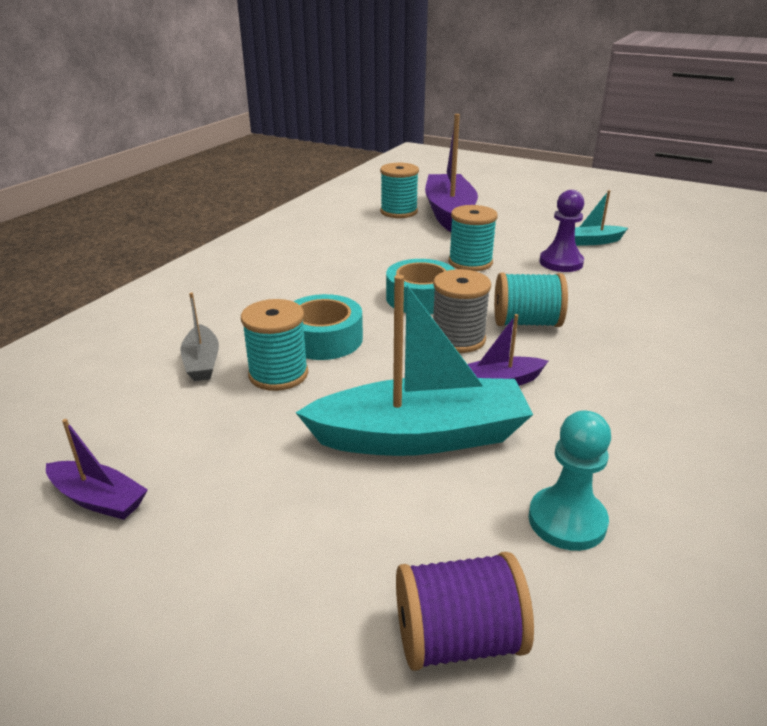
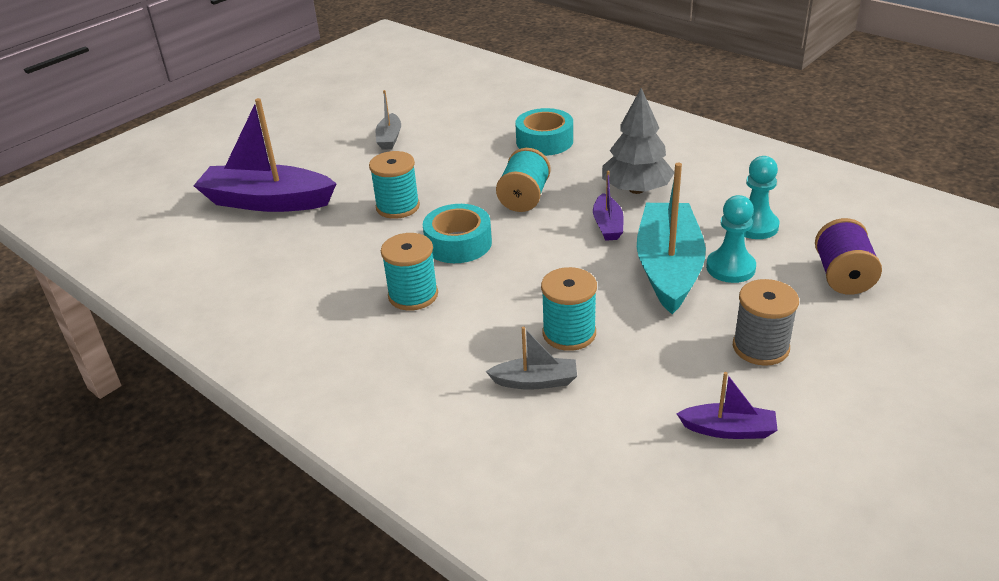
camera: 75 degrees left, 5 degrees up
purple boat [46,419,148,520] -> purple boat turned 60 degrees clockwise [677,372,778,439]
turquoise tape [293,294,363,360] -> turquoise tape moved to [515,108,573,156]
turquoise spool [380,163,419,218] -> turquoise spool moved to [381,233,438,311]
grey spool [433,269,491,353] -> grey spool moved to [733,279,799,366]
purple pawn [539,190,584,272] -> none
turquoise boat [575,190,628,246] -> grey boat [376,90,401,150]
none -> grey tree [602,88,674,194]
none -> turquoise pawn [706,195,756,283]

